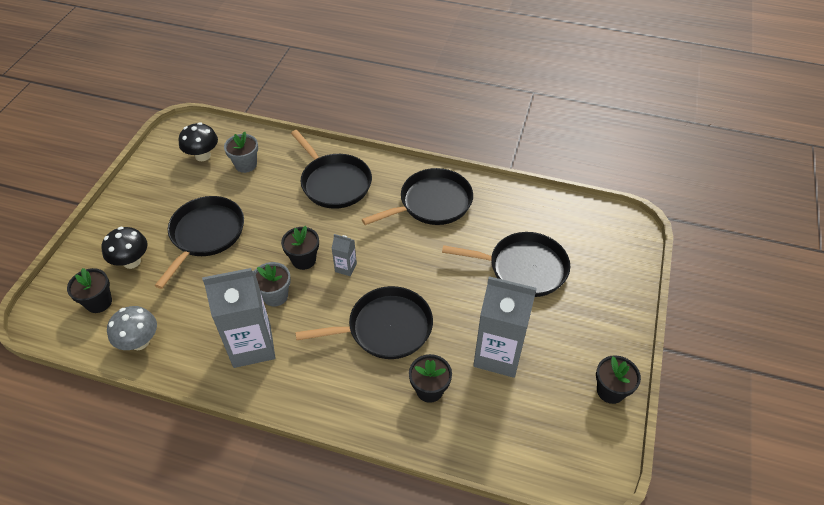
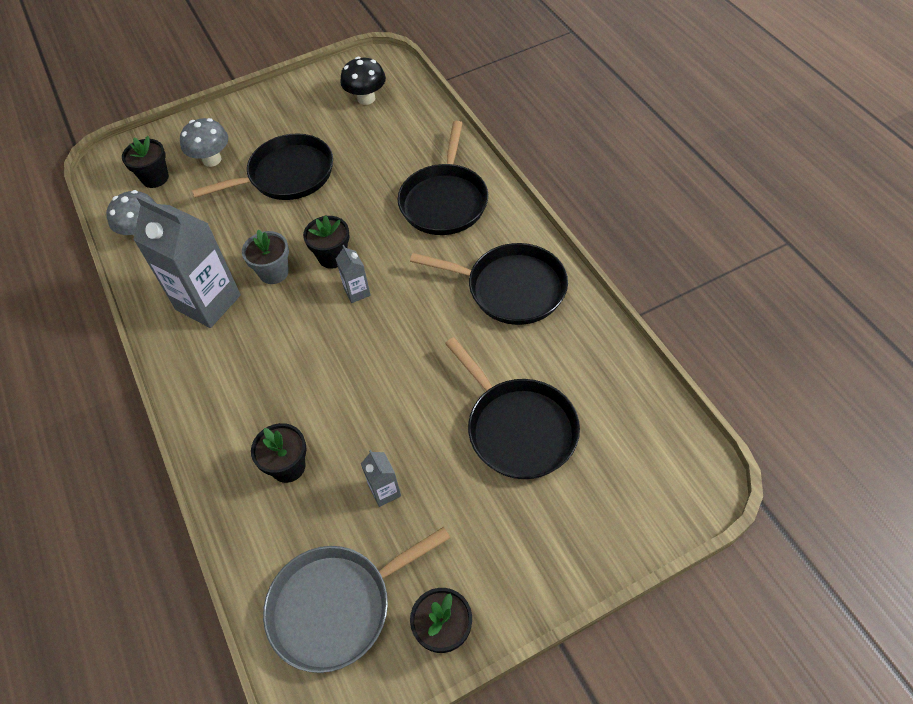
camera: 50 degrees right, 5 degrees up
black mushroom [102,227,148,269] -> grey mushroom [180,118,228,167]
grey flower pot [224,132,258,173] -> none
black pan [295,286,433,359] -> none
grey carton [473,276,537,378] -> grey carton [361,450,401,507], size x0.44
none -> grey pan [263,527,450,673]

